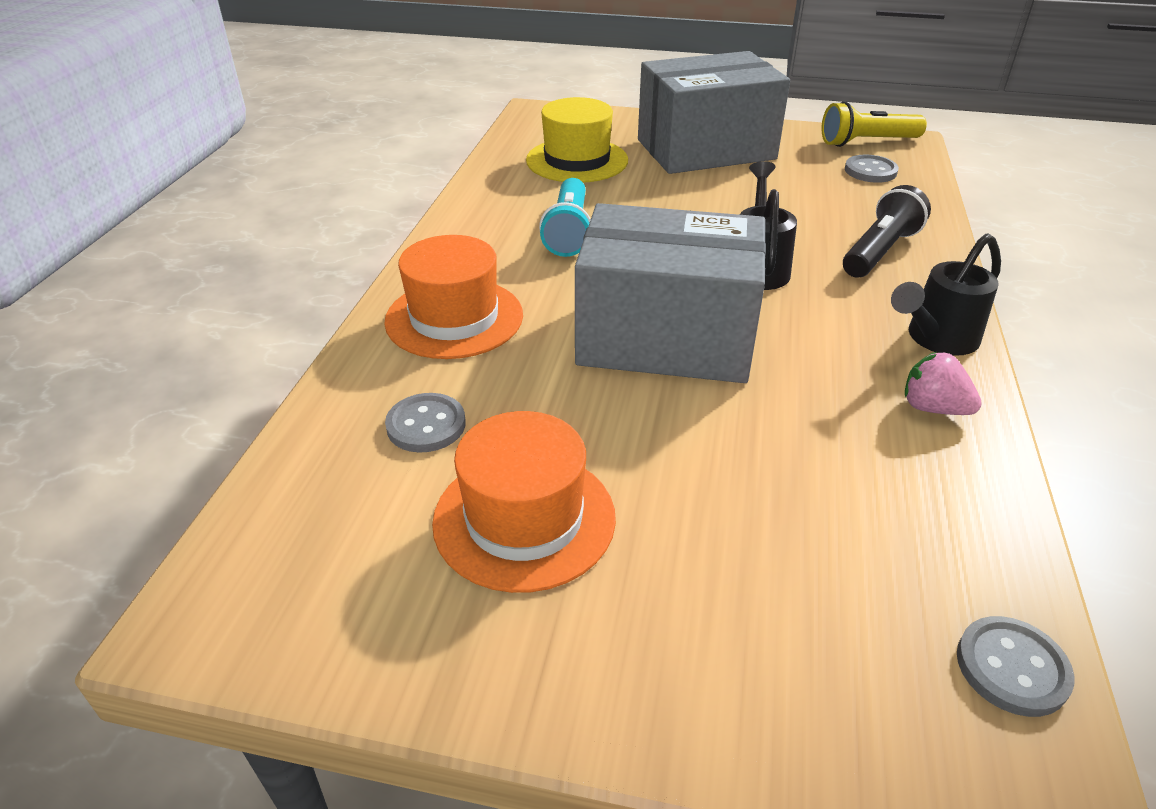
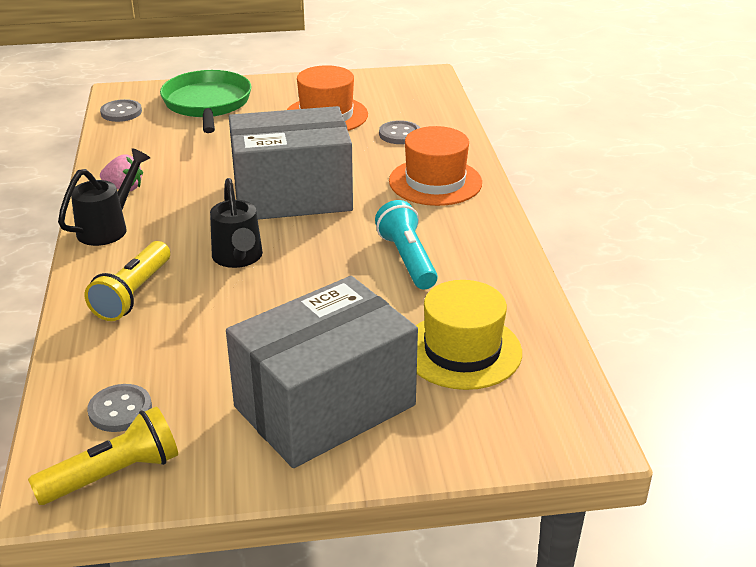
camera: 160 degrees right, 5 degrees down
black flashlight [843,185,931,278] -> yellow flashlight [85,241,170,321]
none -> green pan [160,70,251,133]

